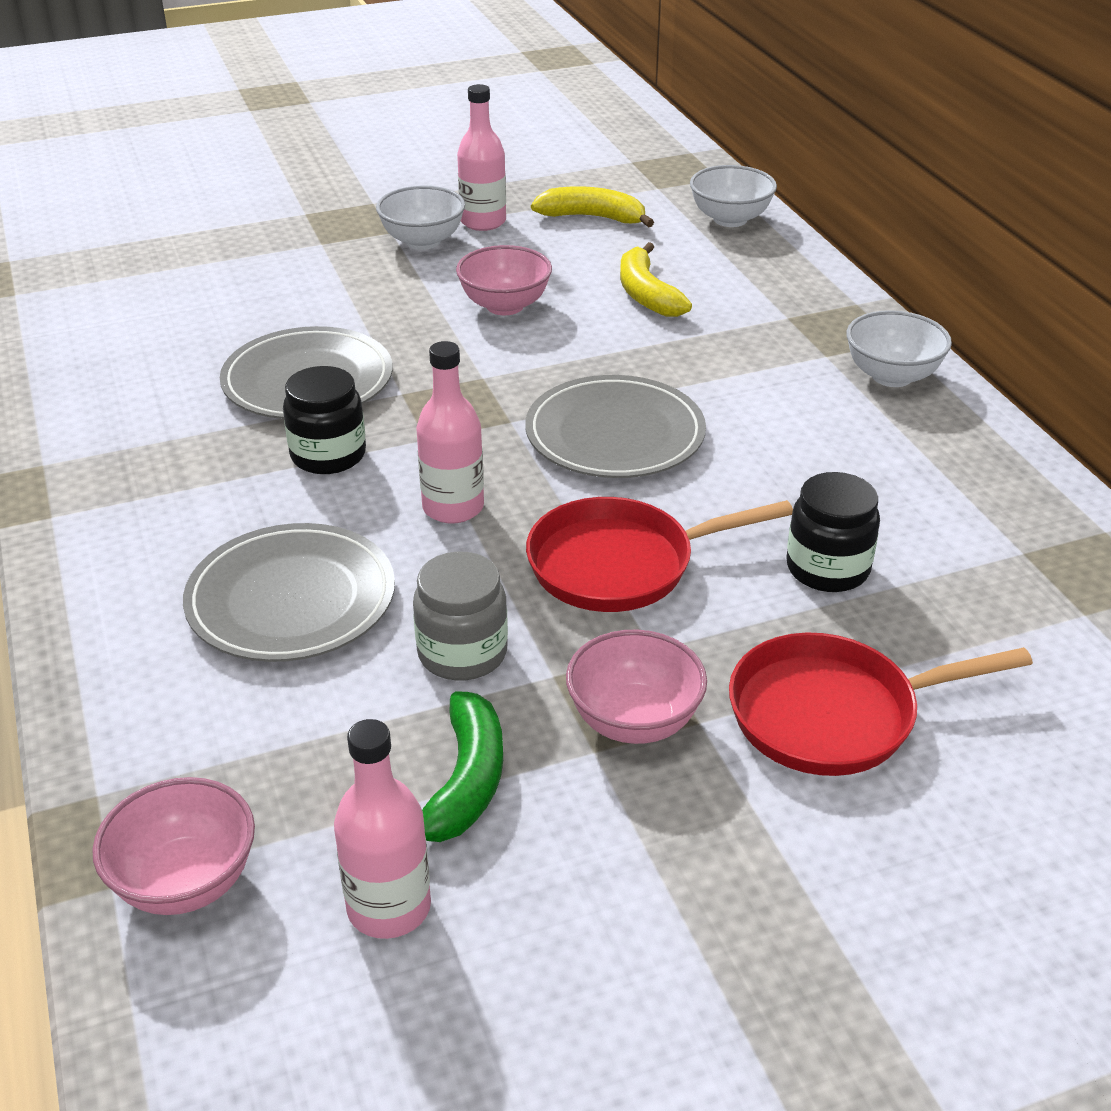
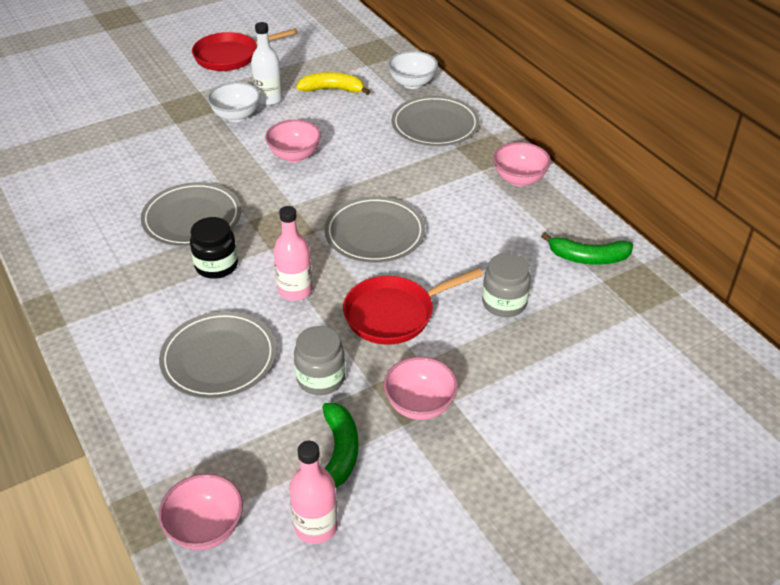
camera: 10 degrees left, 5 degrees up
pink bottle [457,84,506,231] -> white bottle [251,22,283,105]
yellow banana [620,242,692,317] -> none
red pan [729,632,1033,776] -> red pan moved to [192,28,298,71]
black jar [786,472,880,592] -> grey jar [482,253,531,317]
white bowl [846,310,952,387] -> pink bowl [493,142,551,186]
none -> grey plate [392,96,480,146]
none -> green banana [541,232,633,265]

